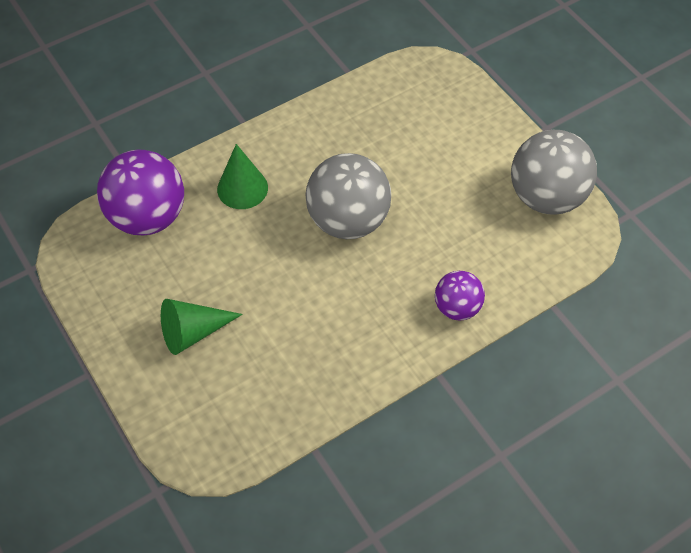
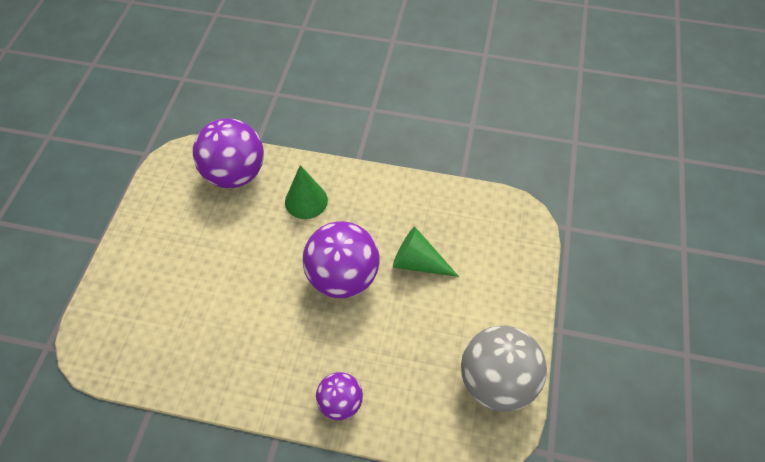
camera: 45 degrees right, 0 degrees up
green cone [161,299,243,355] -> green cone moved to [393,227,459,277]
grey ball [305,153,391,239] -> purple ball [303,221,380,298]

